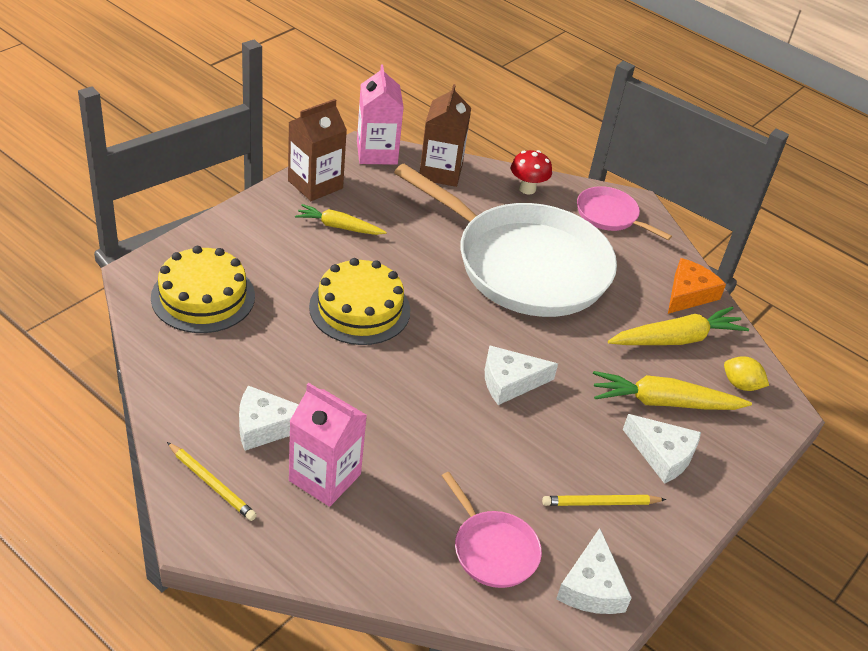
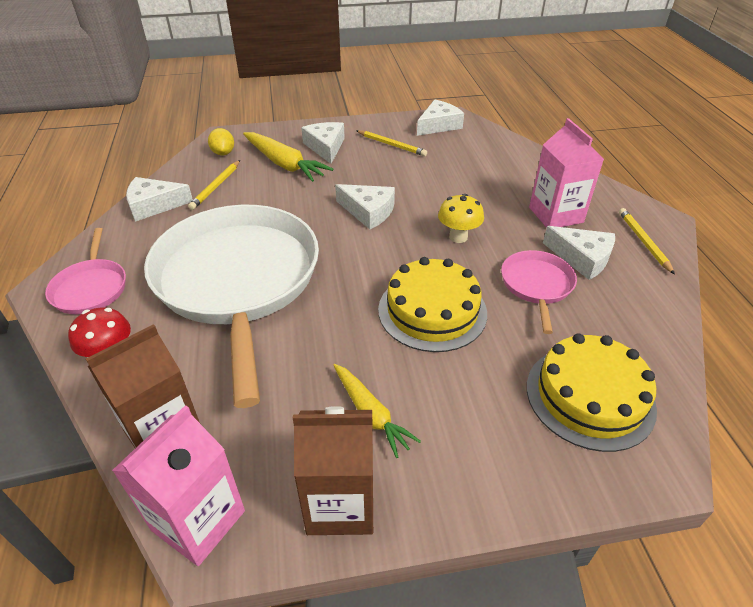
camera: 135 degrees left, 0 degrees up
pink pan [442,472,542,588] -> pink pan moved to [501,250,577,334]
yellow carrot [608,307,749,345] -> yellow pencil [188,160,240,210]
orange cheese [668,258,726,314] -> white cheese [126,177,193,222]
none -> yellow mushroom [438,194,484,243]

